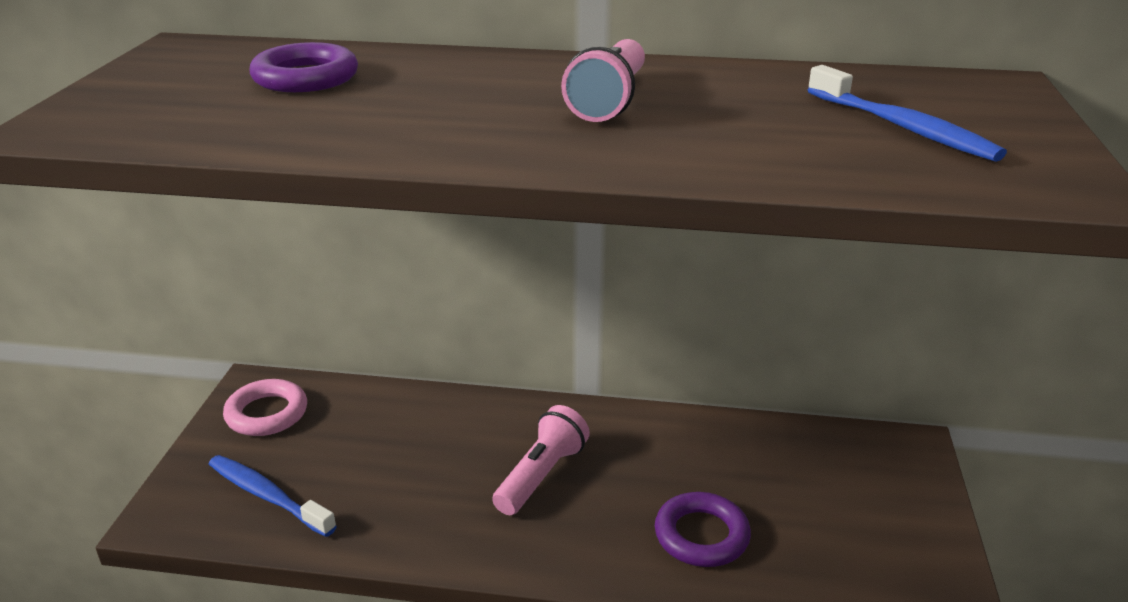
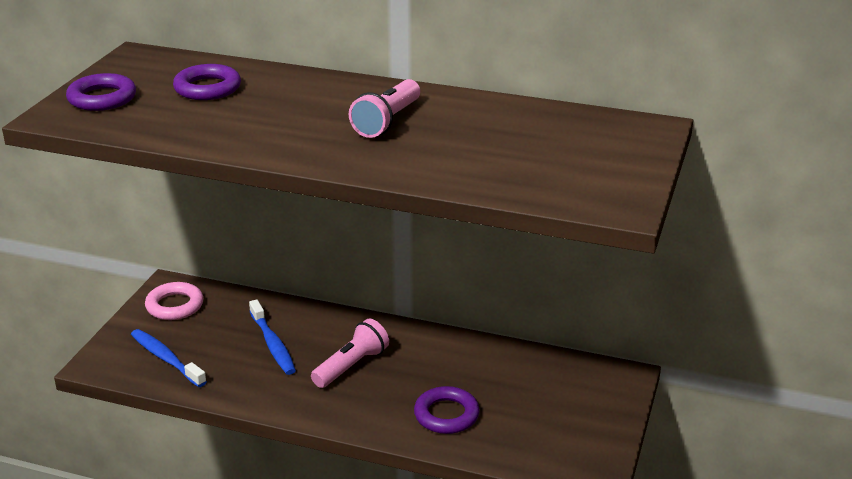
camera: 10 degrees right, 0 degrees up
blue toothbrush [808,65,1007,162] -> blue toothbrush moved to [249,299,296,375]
none -> purple ring [66,73,136,111]

